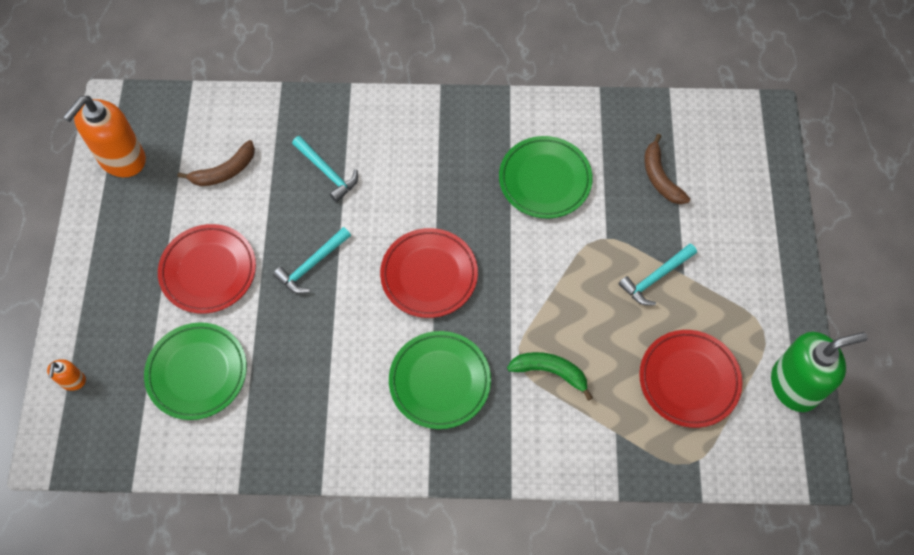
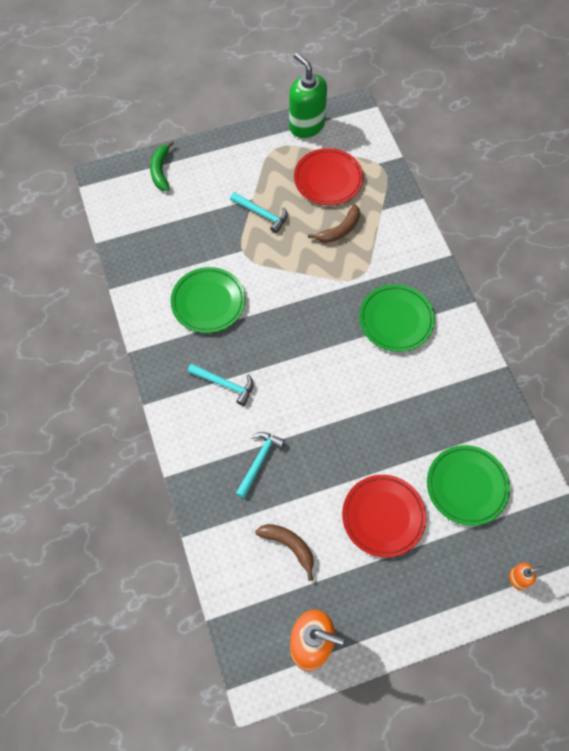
camera: 110 degrees left, 0 degrees up
turquoise hammer [273,227,351,294] -> turquoise hammer moved to [188,364,254,406]
red plate [380,228,478,318] -> none
green banana [507,352,593,400] -> green banana moved to [150,141,174,191]
brown banana [644,134,690,204] -> brown banana moved to [308,204,360,243]

